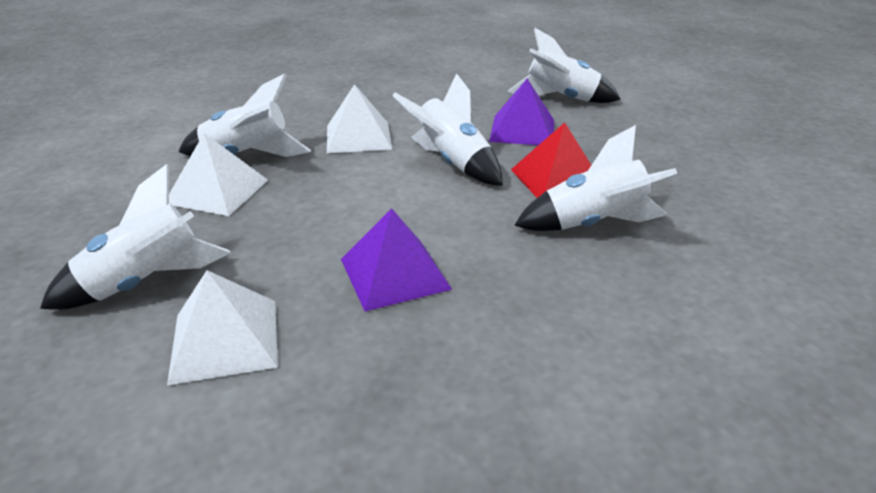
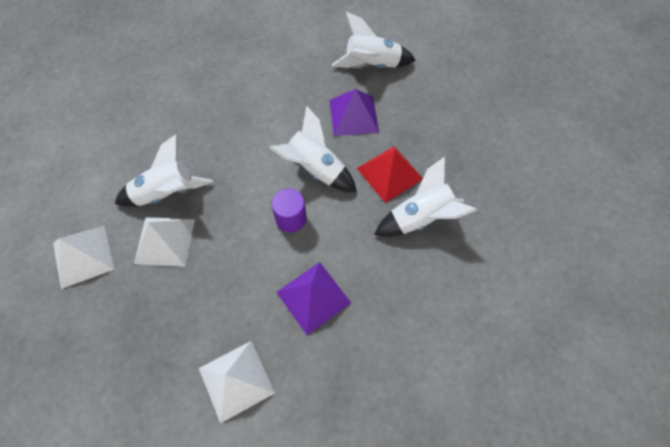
camera: 15 degrees left, 30 degrees up
white rocket [40,164,231,310] -> none
white pyramid [327,84,392,153] -> white pyramid moved to [53,225,114,289]
none -> purple cylinder [271,189,307,232]

